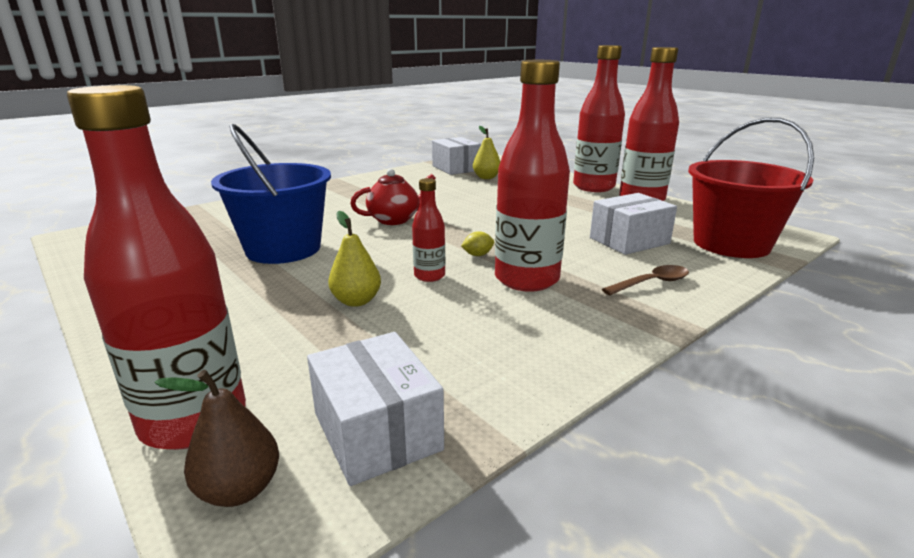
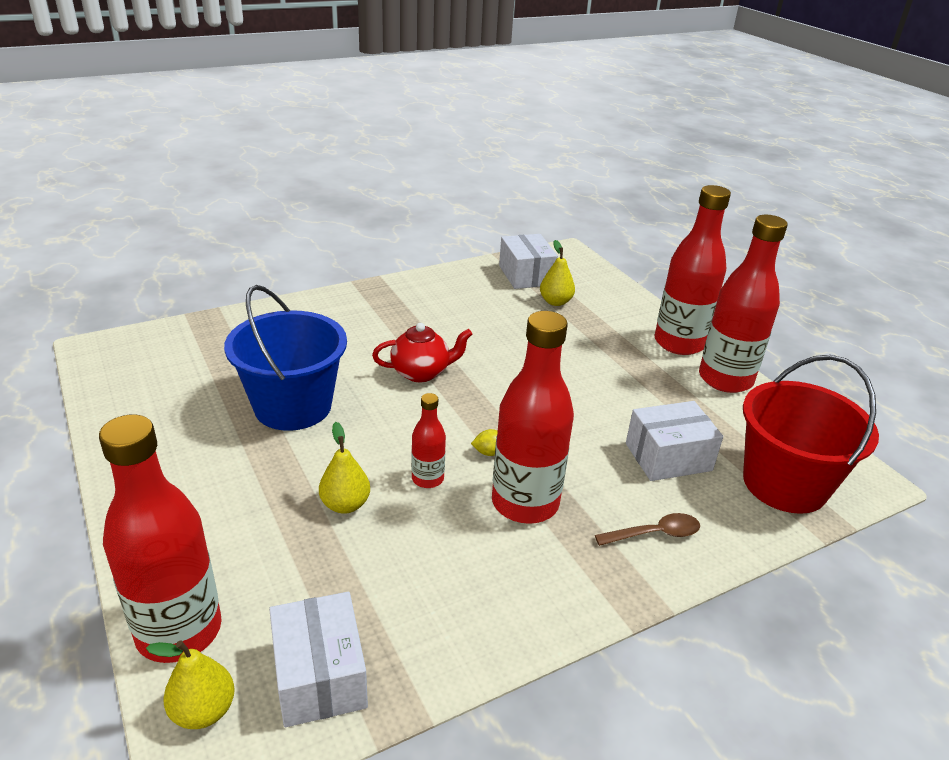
camera: 10 degrees right, 10 degrees up
brown pear [155,370,279,507] -> yellow pear [146,640,235,729]

